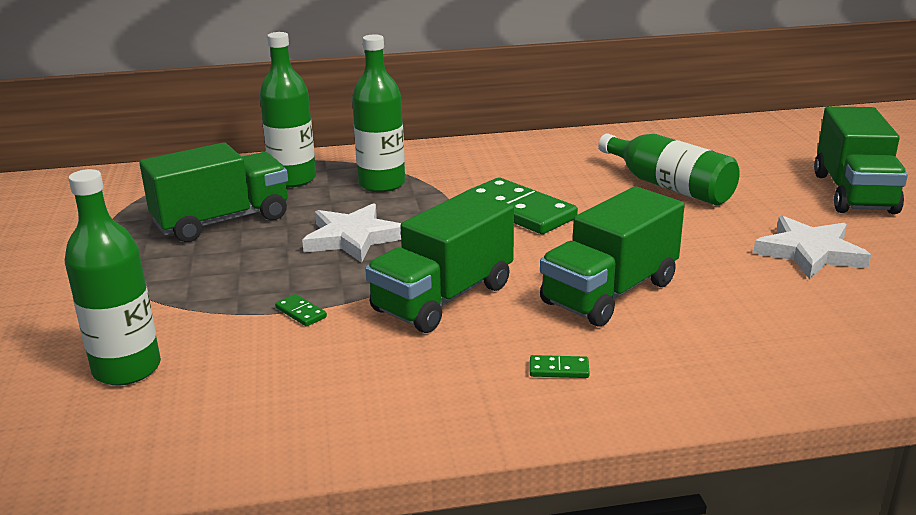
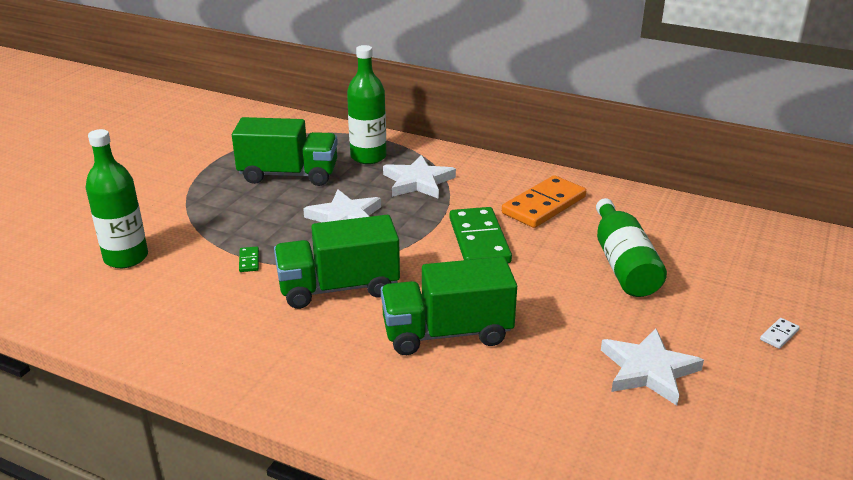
camera: 35 degrees right, 5 degrees up
green bottle [352,35,405,192] -> white star [383,155,456,199]
green domino [530,355,590,378] -> none
green truck [814,106,908,214] -> white domino [760,318,800,349]
none -> orange domino [502,175,586,228]

